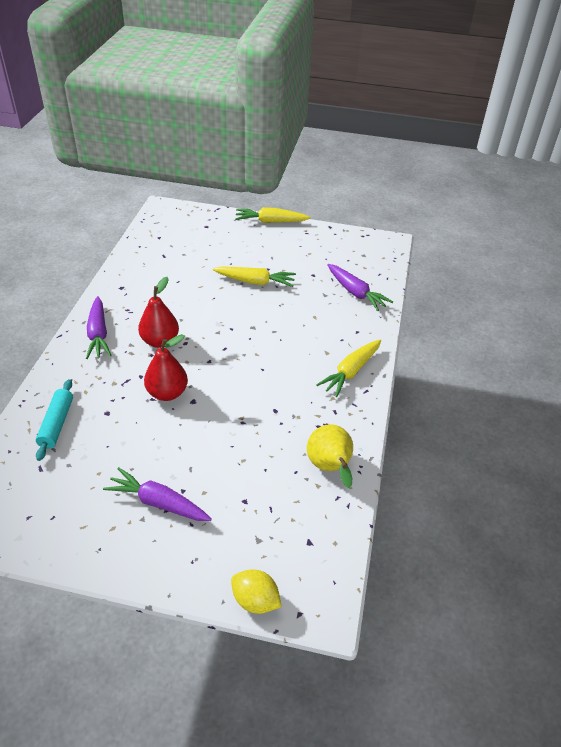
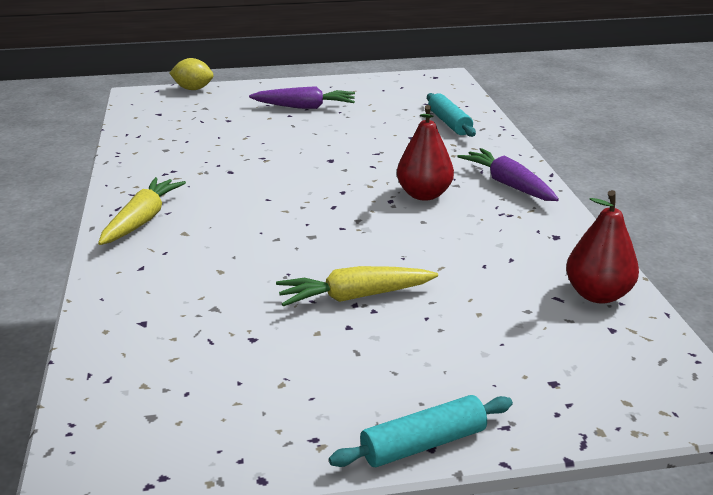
camera: 160 degrees right, 15 degrees down
red pear [144,334,188,401] -> red pear moved to [566,190,639,304]
yellow carrot [235,207,310,223] -> turquoise rolling pin [329,395,513,467]
yellow pear [307,424,353,488] -> none
purple carrot [327,264,393,311] -> none

